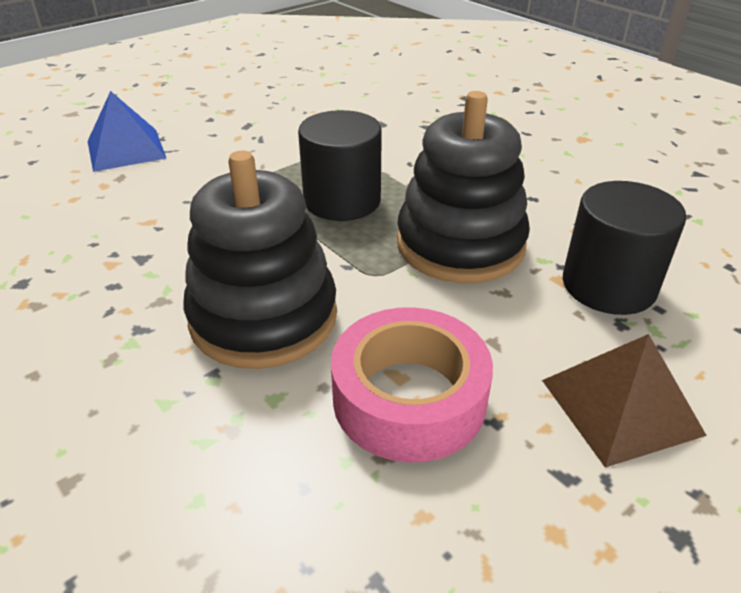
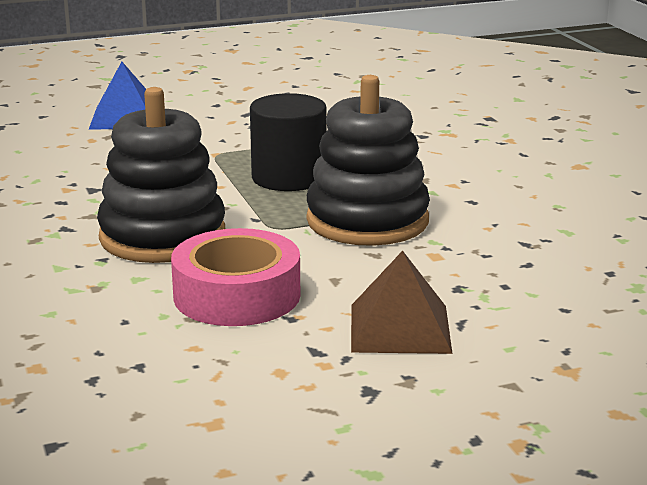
camera: 20 degrees right, 15 degrees down
black cylinder [563,181,687,315] -> none

